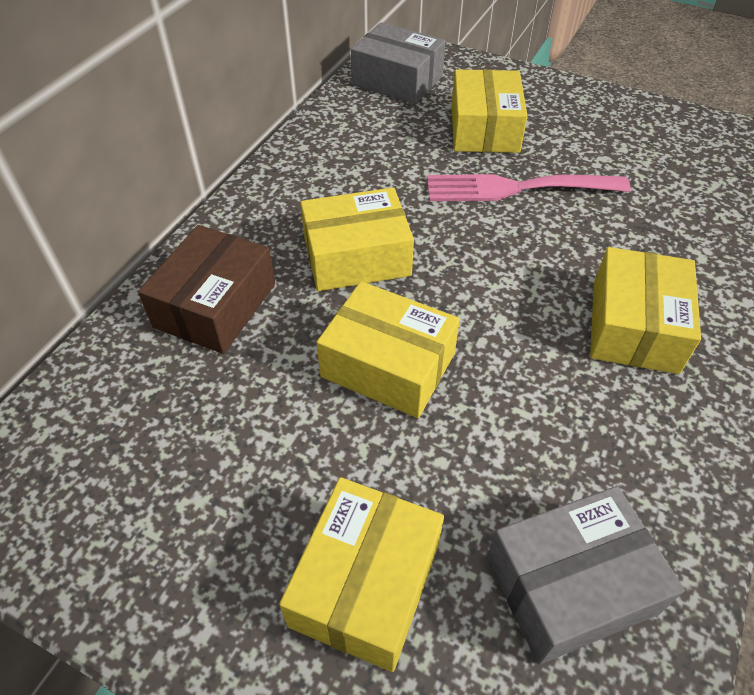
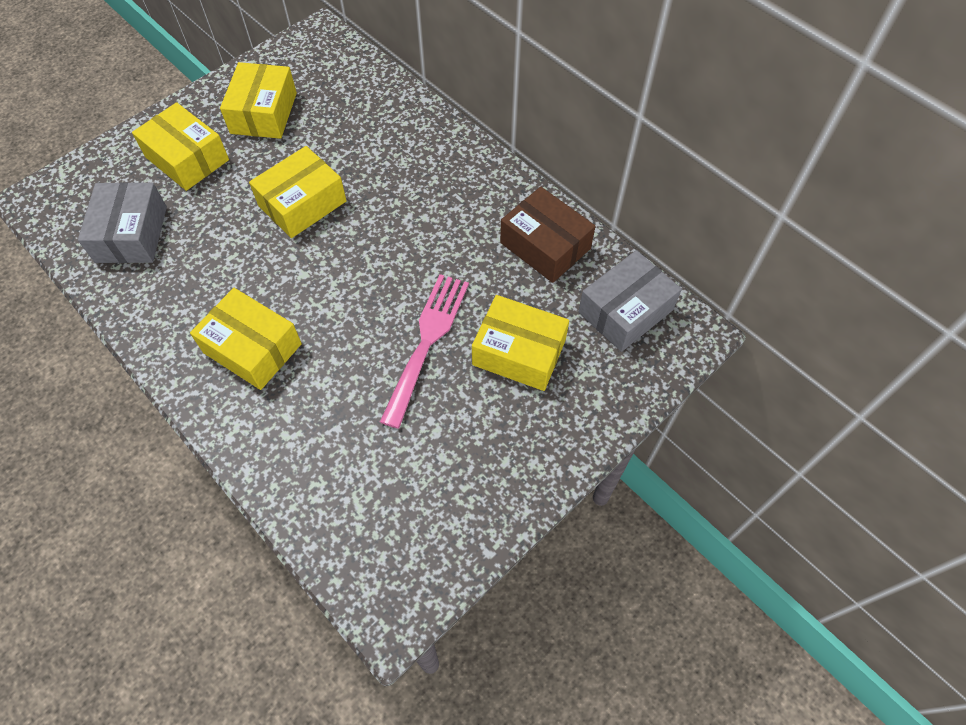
camera: 110 degrees right, 10 degrees up
brown box [138,225,275,354] -> brown box moved to [500,187,596,283]
yellow box [300,187,414,291] -> yellow box moved to [220,62,297,139]

